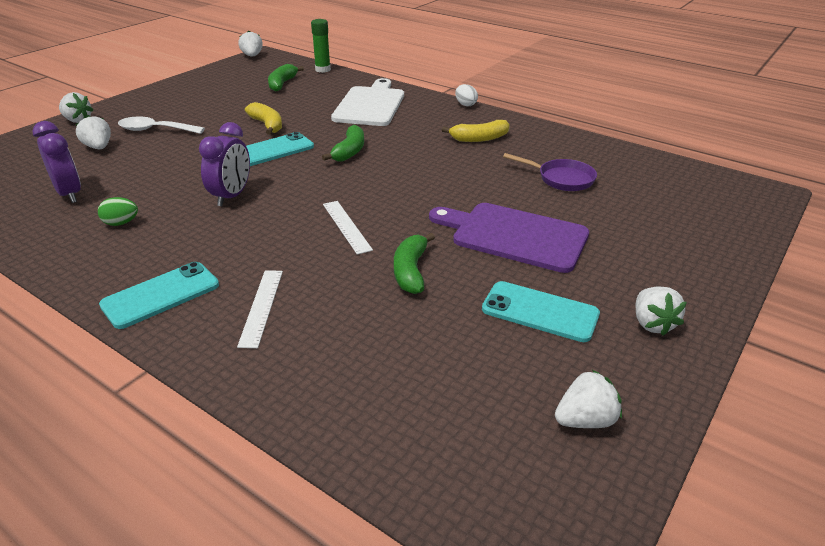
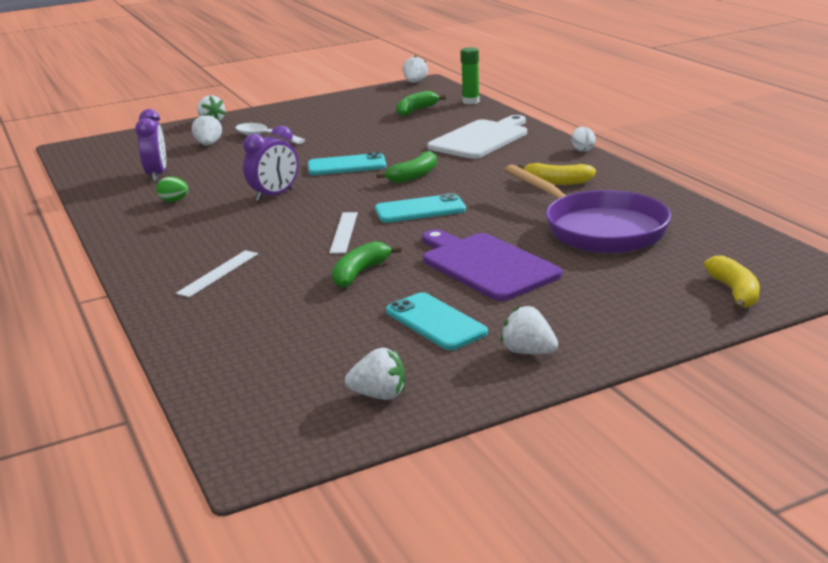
camera: 30 degrees right, 10 degrees down
turquoise phone [99,262,219,329] -> turquoise phone moved to [375,193,466,223]
yellow banana [245,102,282,135] -> yellow banana moved to [704,255,760,311]
purple pan [503,153,597,191] -> purple pan [504,165,671,253], size x1.92
white strawberry [635,287,687,336] -> white strawberry turned 105 degrees clockwise [501,306,558,354]

